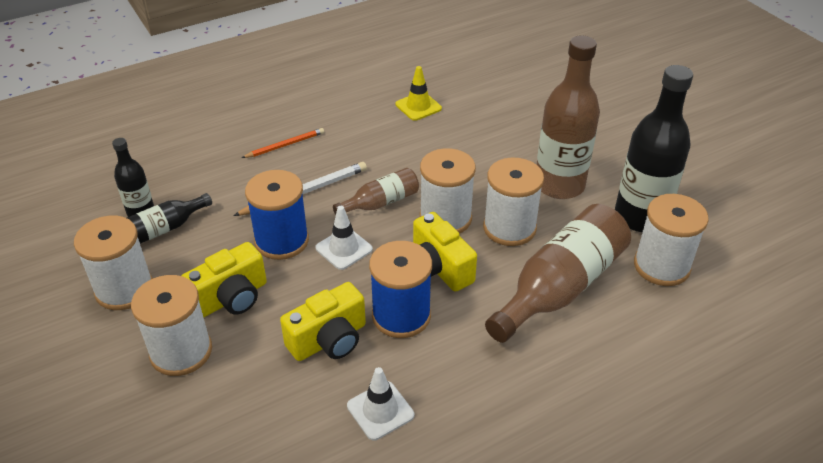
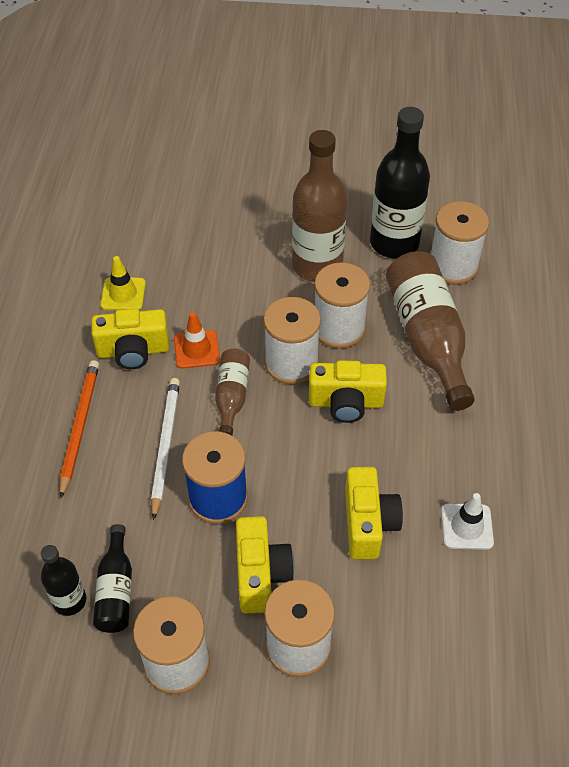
camera: 55 degrees left, 10 degrees up
orange pencil [242,128,324,158] -> orange pencil [60,360,99,499], size x1.54
white traffic cone [315,206,373,270] -> none
blue spool [369,241,432,338] -> none
none -> yellow camera [91,308,169,369]
none -> orange traffic cone [174,312,220,369]

